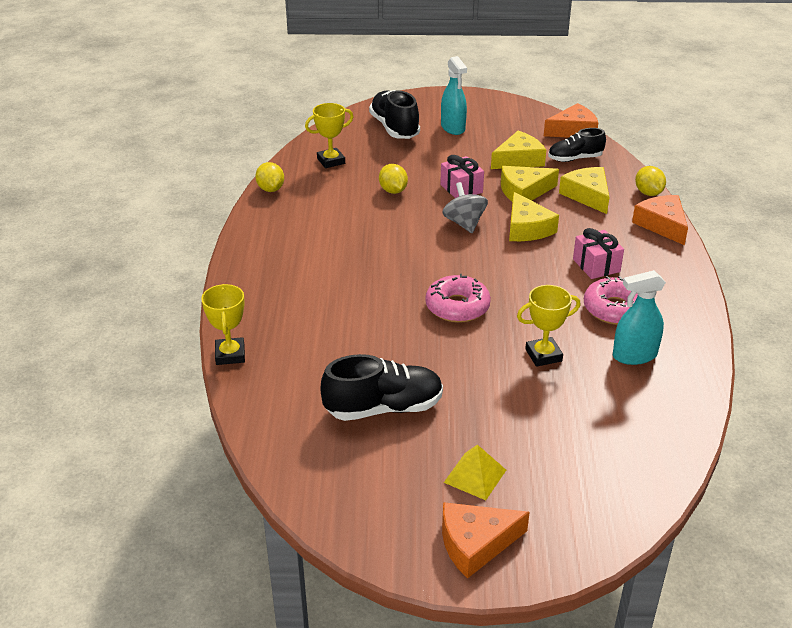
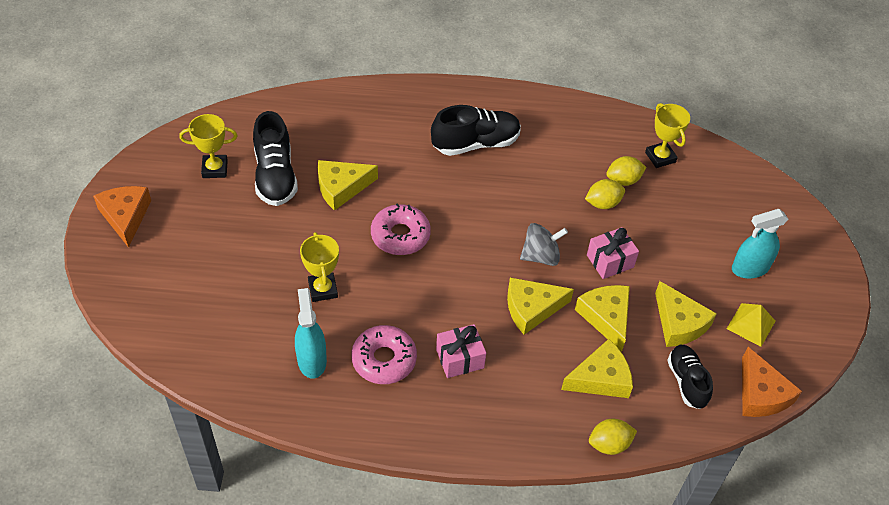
camera: 90 degrees right, 15 degrees up
yellow trophy [201,284,245,365] -> yellow trophy moved to [179,114,237,178]
yellow lemon [255,162,284,192] -> yellow lemon moved to [606,156,646,186]
black shoe [369,90,420,139] -> black shoe moved to [431,105,521,156]
yellow pyramid [443,445,506,500] -> yellow pyramid moved to [727,303,775,347]
orange cheese [632,195,688,245] -> none
none -> yellow cheese [318,160,378,211]

